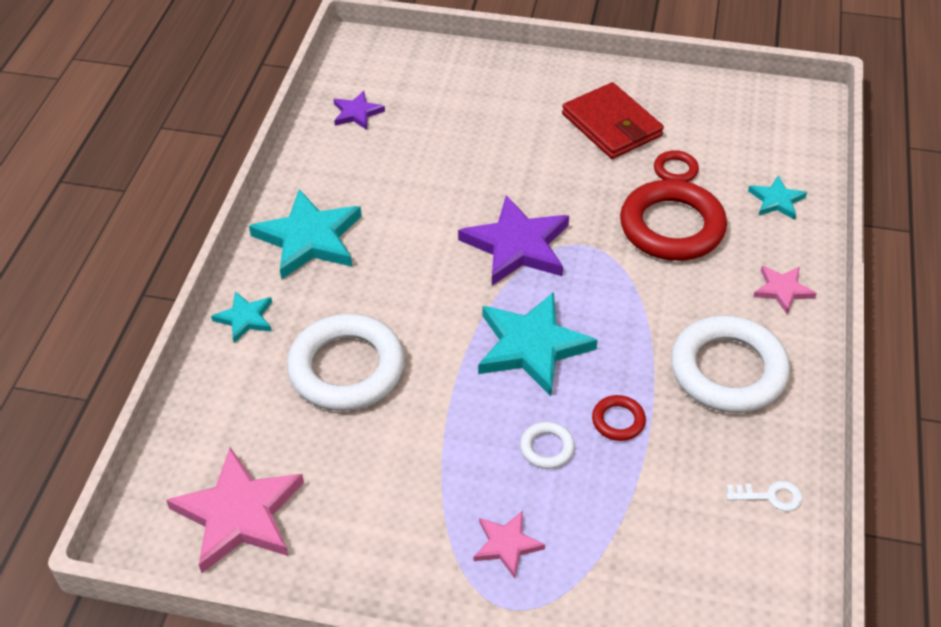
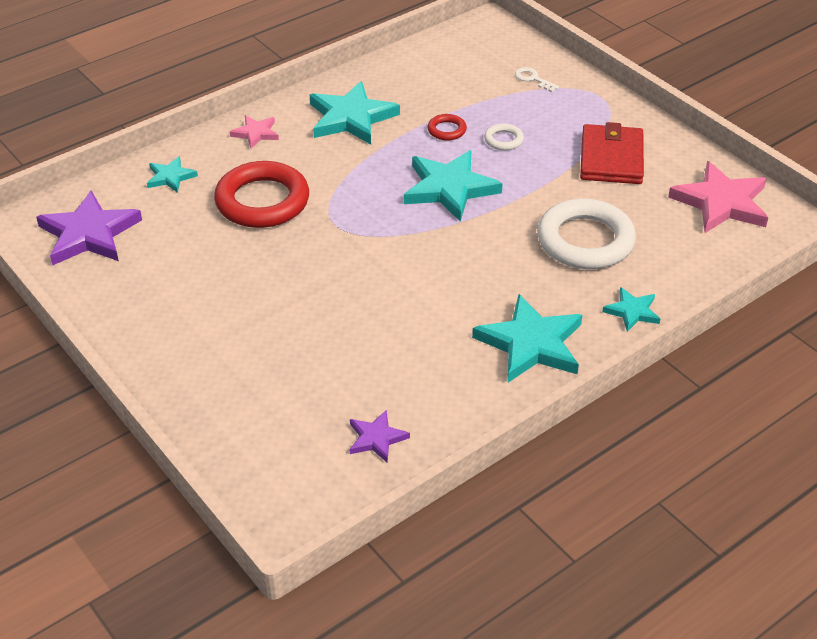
camera: 140 degrees left, 5 degrees down
purple star [458,195,569,285] -> purple star moved to [36,191,142,265]
pink star [474,511,545,578] -> none
red wallet [562,82,664,159] -> red wallet moved to [580,122,644,184]
red ring [654,150,699,182] -> none
white ring [671,315,790,413] -> turquoise star [310,81,400,144]
white key [726,481,802,511] -> white key moved to [515,67,559,92]

